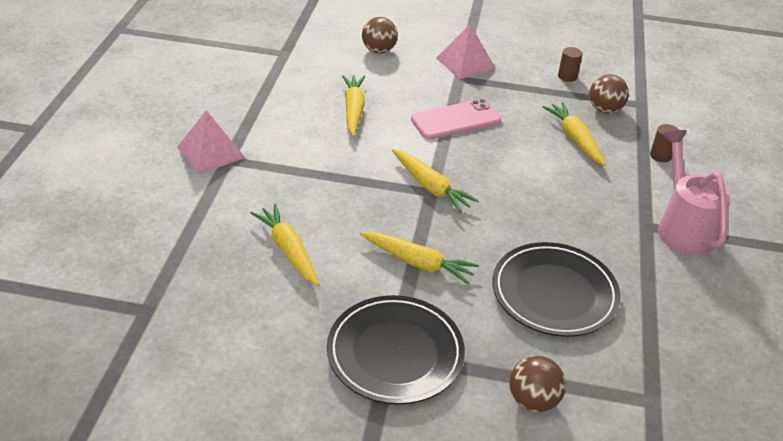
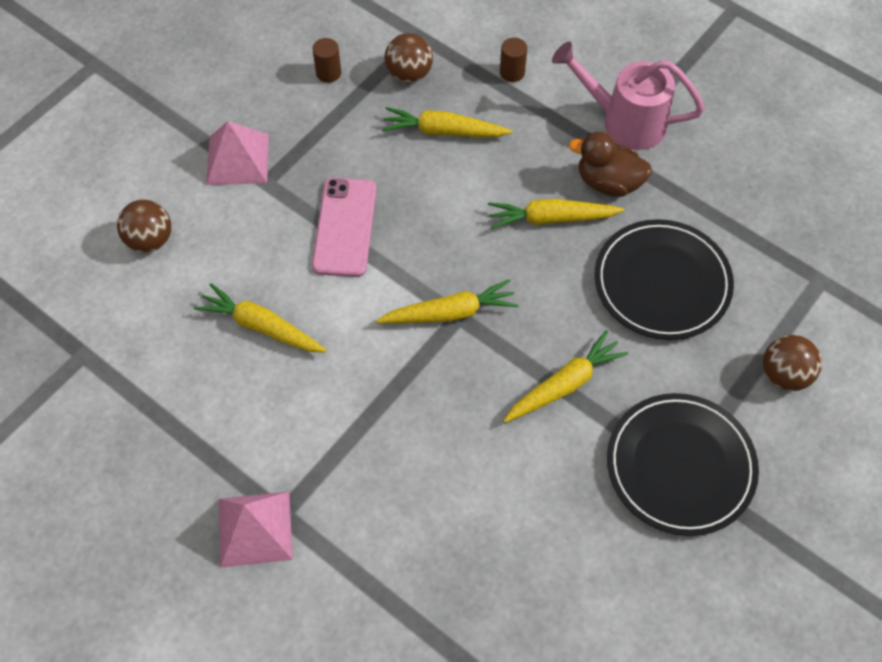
camera: 60 degrees left, 20 degrees up
yellow carrot [251,204,319,286] -> yellow carrot moved to [488,199,624,229]
none -> brown duck [568,132,652,197]

